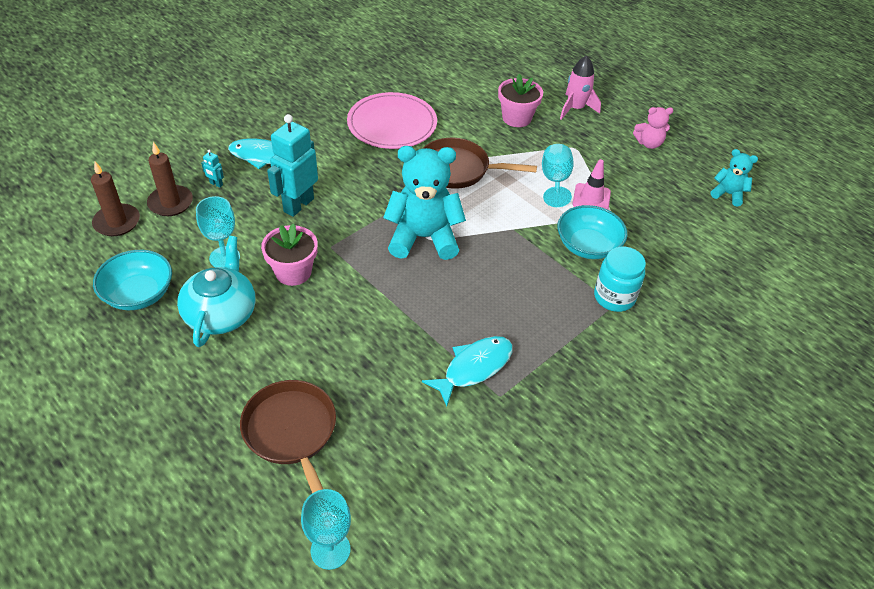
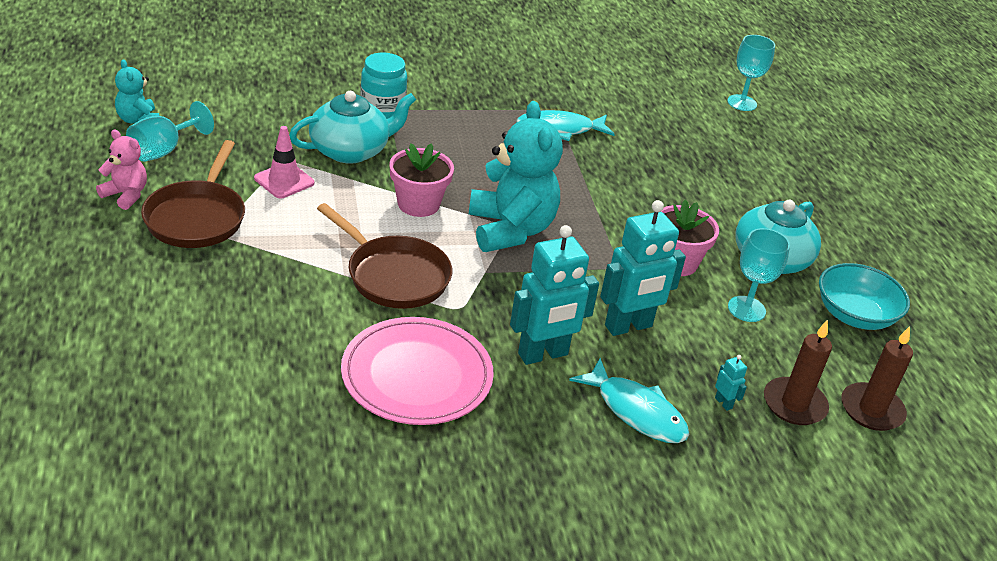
camera: 150 degrees left, 10 degrees down
brown pan [240,380,336,493] -> brown pan moved to [141,140,245,248]
turquoise teddy bear [383,146,466,260] -> turquoise teddy bear turned 135 degrees counterclockwise [469,101,563,252]
pink flower pot [498,74,543,127] -> pink flower pot moved to [389,143,454,217]
turquoise goblet [542,144,574,207] -> turquoise goblet moved to [126,101,214,162]
turquoise bowl [557,205,627,259] -> turquoise teapot [289,91,416,164]
pink rocket [560,55,601,120] -> none
none -> turquoise robot [510,225,599,365]

